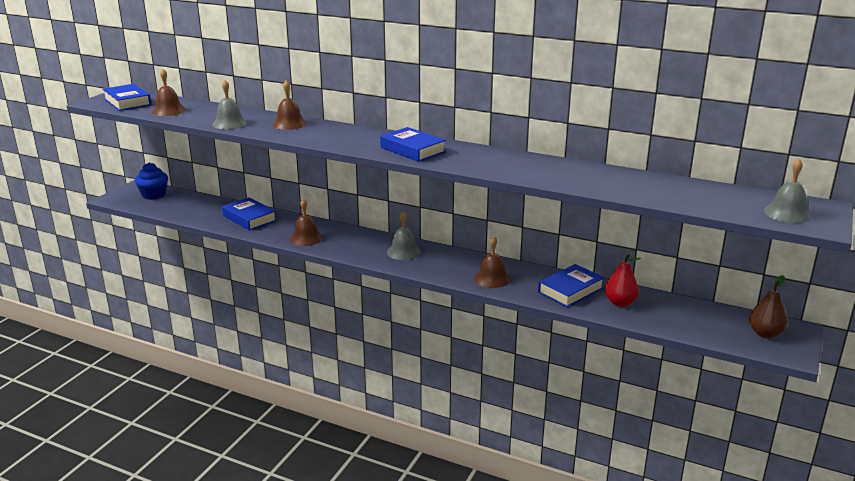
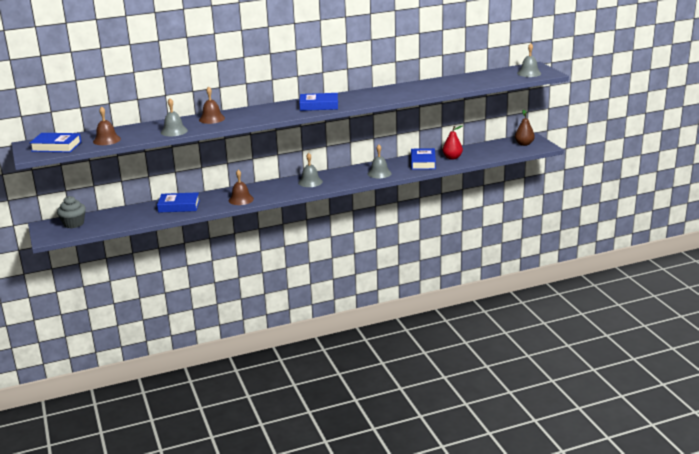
camera: 45 degrees left, 0 degrees up
blue cupcake [135,163,168,200] -> grey cupcake [57,196,86,228]
brown bell [474,236,511,288] -> grey bell [368,145,392,178]

